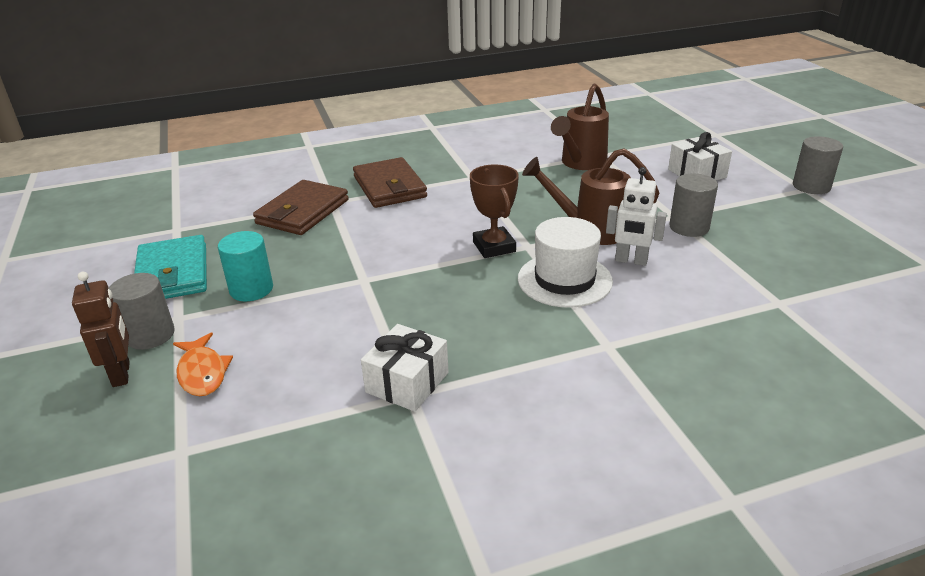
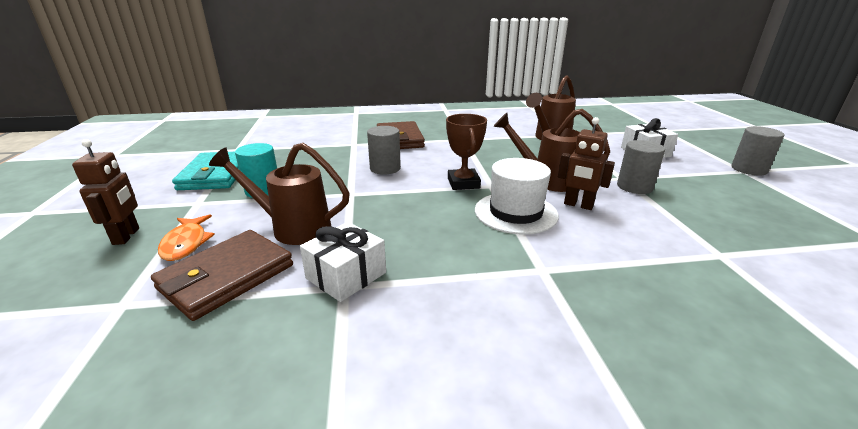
camera: 10 degrees right, 5 degrees down
grey cylinder [109,273,174,350] -> grey cylinder moved to [367,126,401,175]
brown wallet [253,180,349,235] -> brown wallet moved to [151,230,293,321]
white robot [606,167,667,266] -> brown robot [558,117,615,210]
none -> brown watering can [209,143,350,245]

